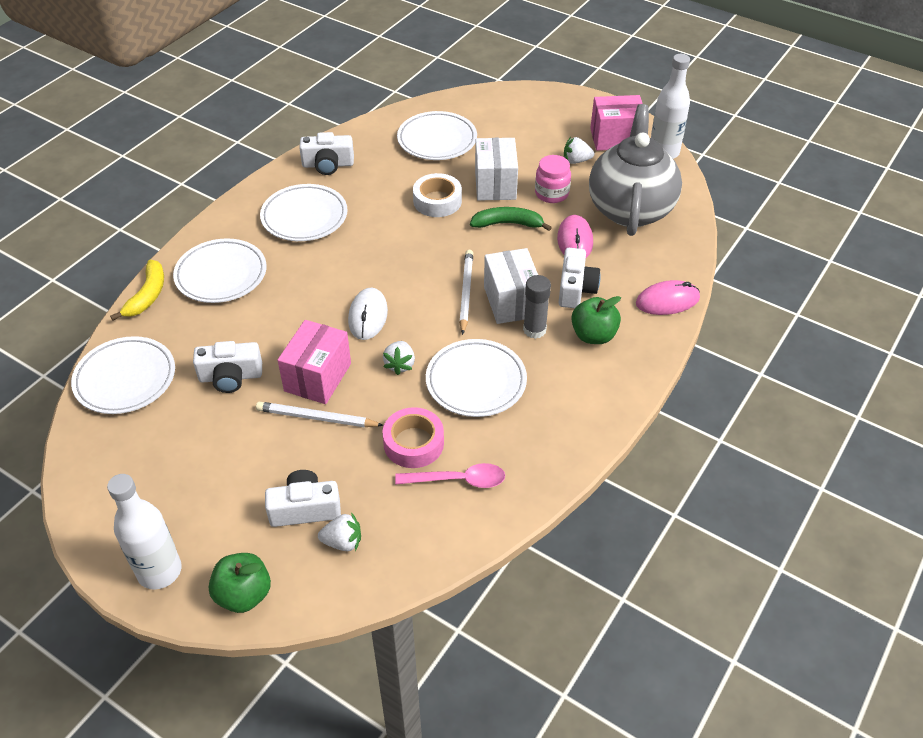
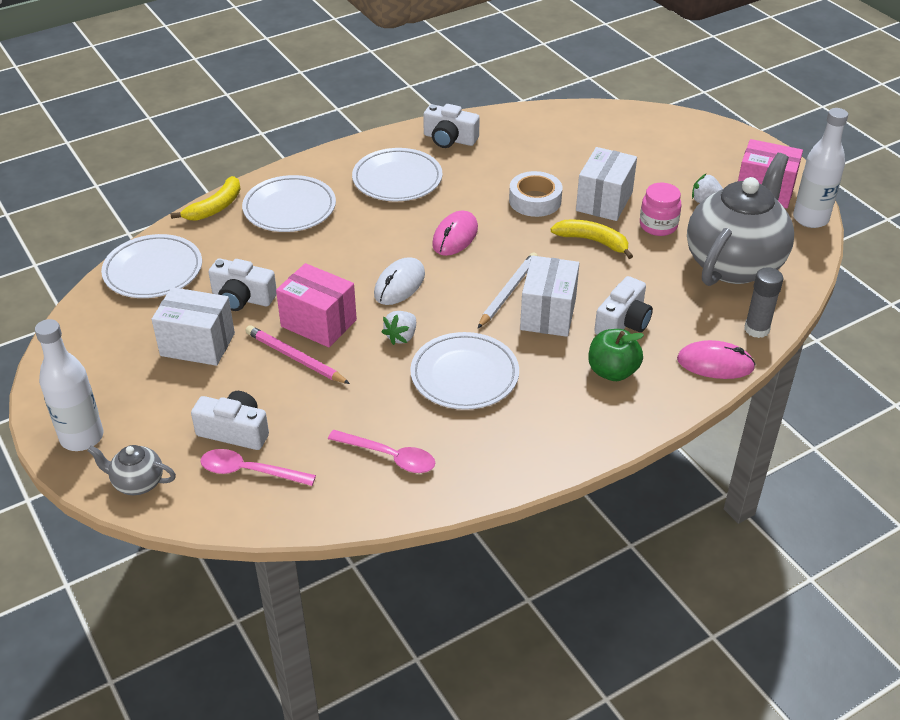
camera: 25 degrees right, 5 degrees down
green apple [209,553,271,613] -> grey teapot [87,445,176,495]
white pencil [256,401,384,427] -> pink pencil [245,325,350,384]
pink box [278,320,351,404] -> pink box turned 75 degrees clockwise [276,263,357,347]
white strawberry [318,512,361,551] -> pink spoon [200,449,316,486]
pink tape [383,407,444,468] -> none
white plate [397,111,477,160] -> none
green banana [470,207,552,231] -> yellow banana [551,220,633,259]
grey glue stick [523,275,551,339] -> grey glue stick moved to [744,267,784,338]
pink mouse [557,215,593,258] -> pink mouse moved to [432,211,478,256]
none -> white box [152,287,235,366]

